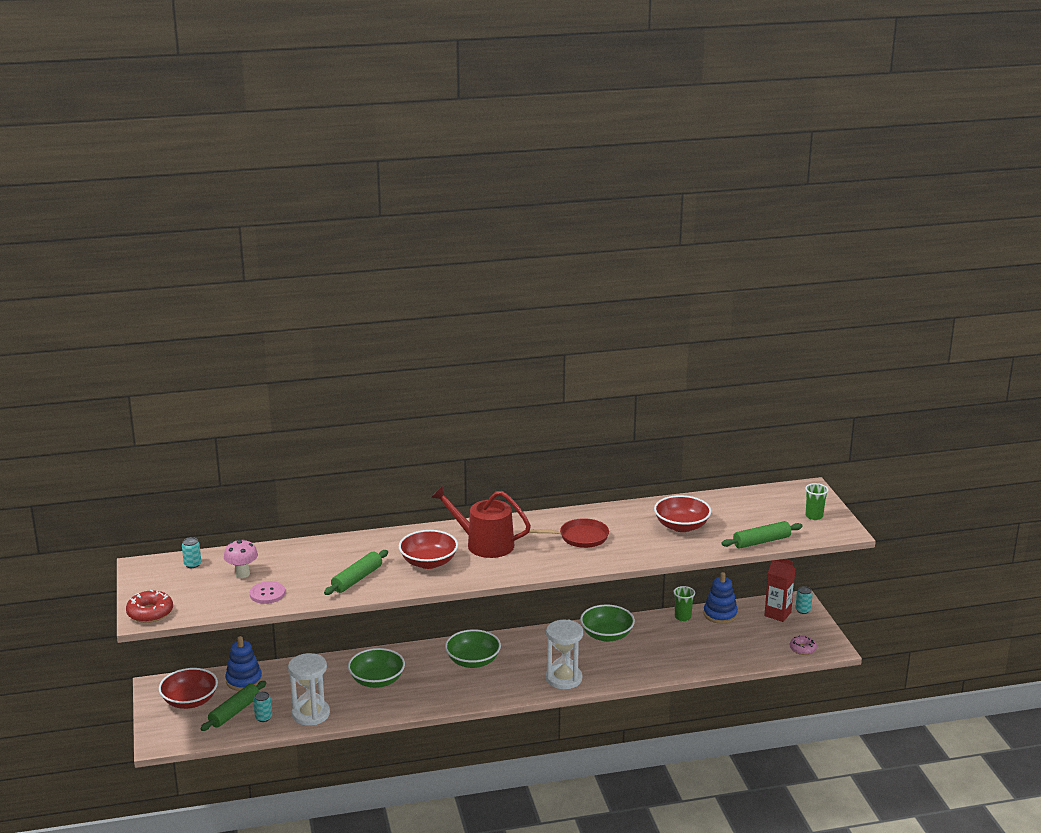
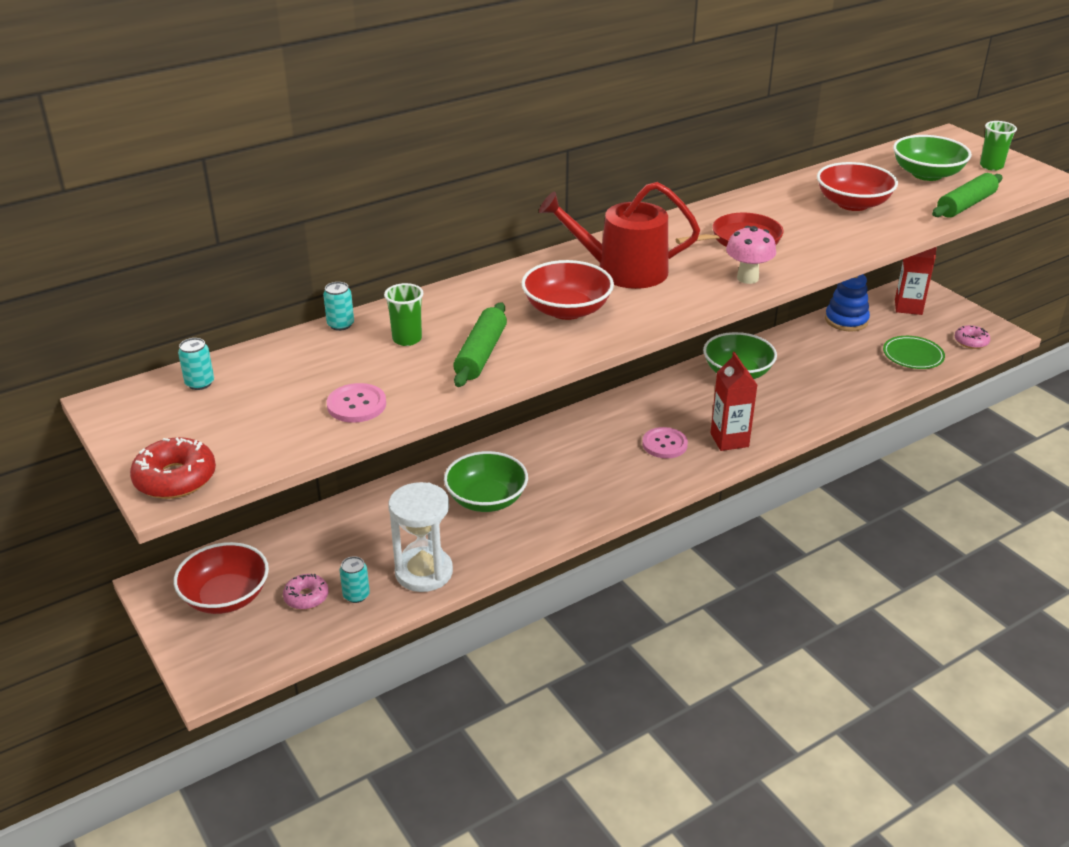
camera: 20 degrees left, 10 degrees up
green rolling pin [200,681,266,731] -> pink donut [283,574,329,610]
pink mushroom [224,539,258,578] -> pink mushroom moved to [726,226,776,284]
blue stacking toy [225,636,262,691] -> none
green bowl [445,629,501,668] -> green bowl moved to [893,135,972,181]
white hourglass [546,620,583,689] -> red carton [711,352,757,451]
green cup [674,586,695,621] -> green cup moved to [384,283,423,346]
turquoise can [795,586,813,614] -> turquoise can moved to [323,282,354,331]
none -> pink button [642,427,688,458]
none -> green plate [883,336,945,369]

